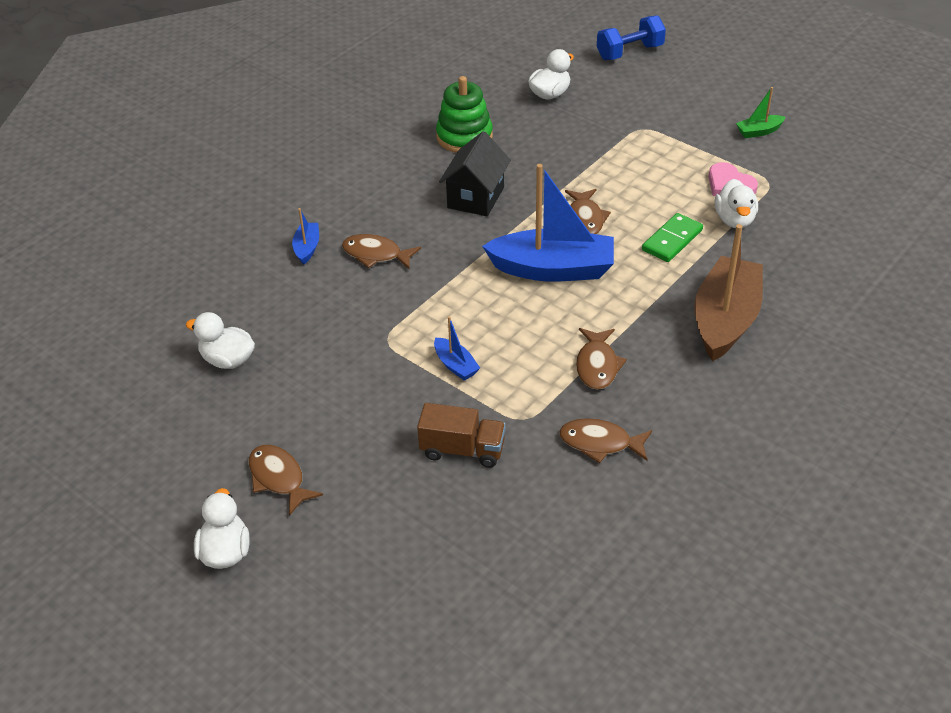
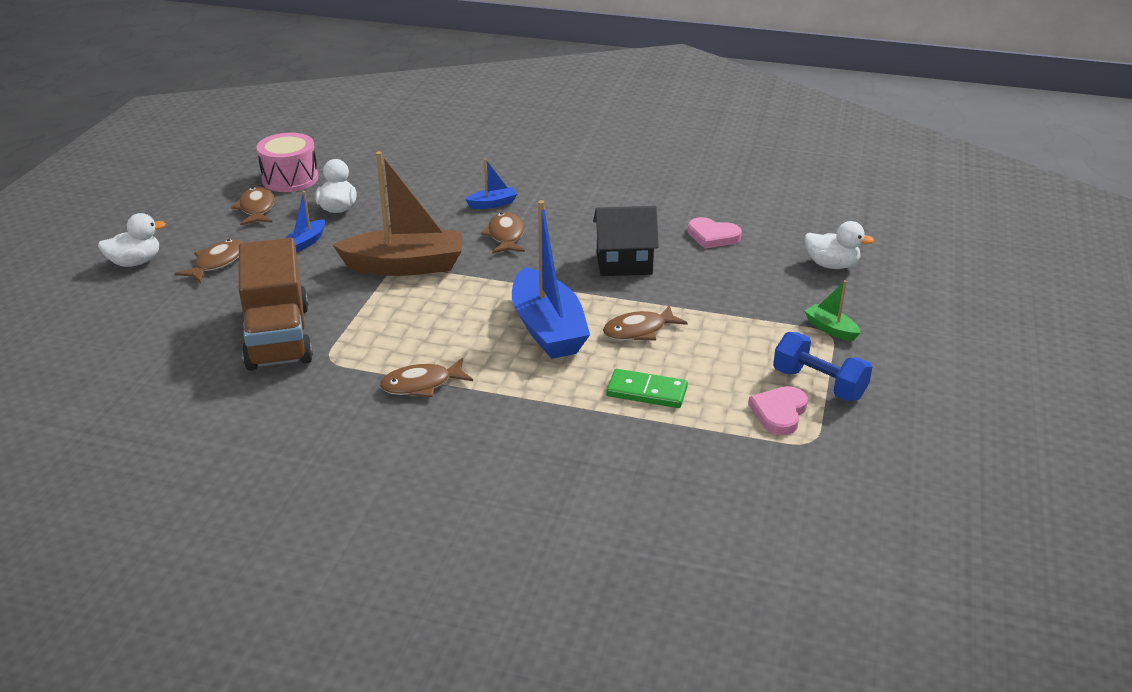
camera: 65 degrees right, 10 degrees down
brown truck [417,403,506,468] -> brown truck [239,238,313,371], size x1.75
blue boat [434,316,480,381] -> blue boat moved to [286,191,325,252]
green stacking toy [436,76,493,153] -> pink heart [688,217,742,249]
brown fish [559,418,652,463] -> brown fish moved to [231,187,274,225]
blue dumbbell [597,15,666,60] -> blue dumbbell moved to [773,332,872,401]
brown boat [694,224,763,361] -> brown boat moved to [333,151,462,276]
white duck [715,179,758,228] -> none
green boat [736,87,786,138] -> green boat moved to [805,280,861,341]
none -> pink drum [257,133,319,192]

